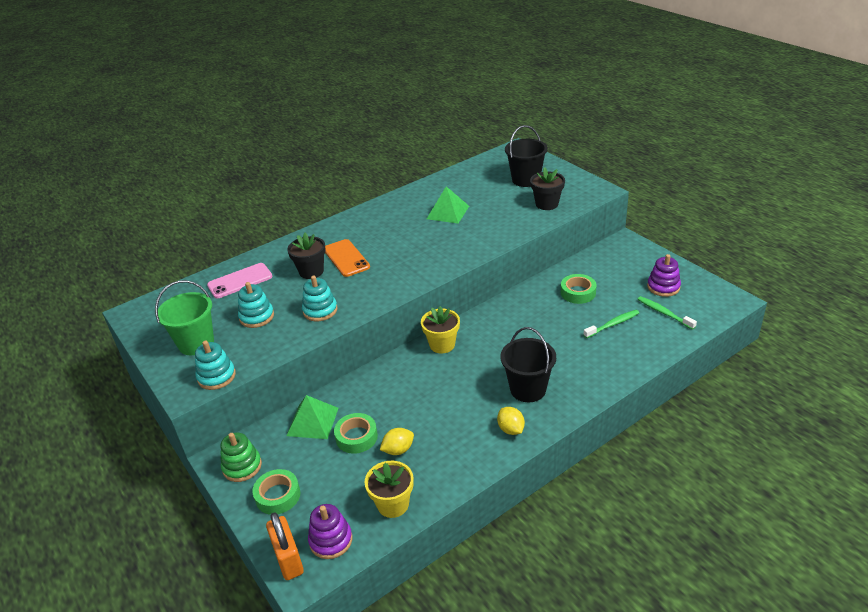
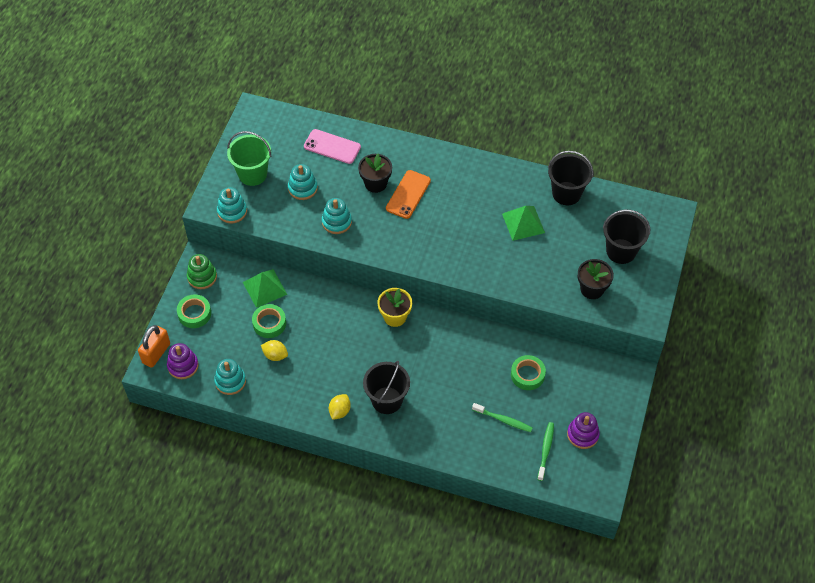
camera: 50 degrees right, 20 degrees up
yellow flower pot [364,461,414,518] -> turquoise stacking toy [214,359,246,395]
none -> black bucket [548,151,594,205]

